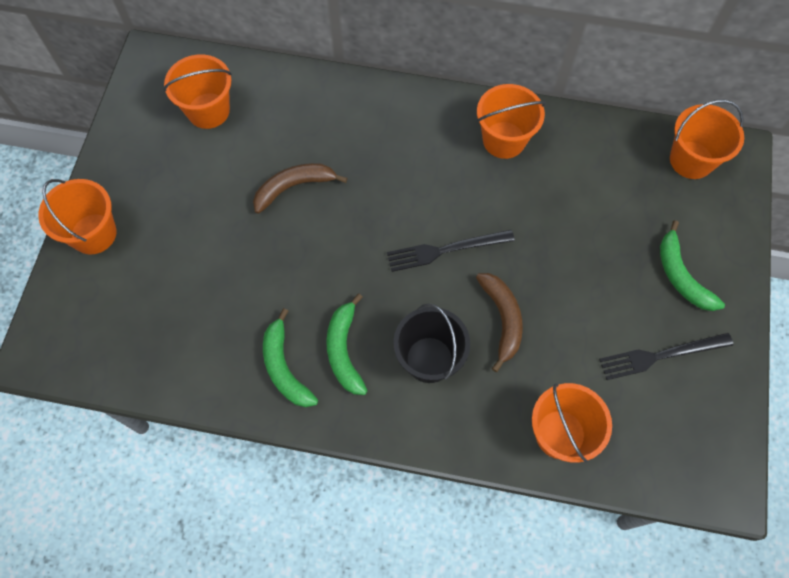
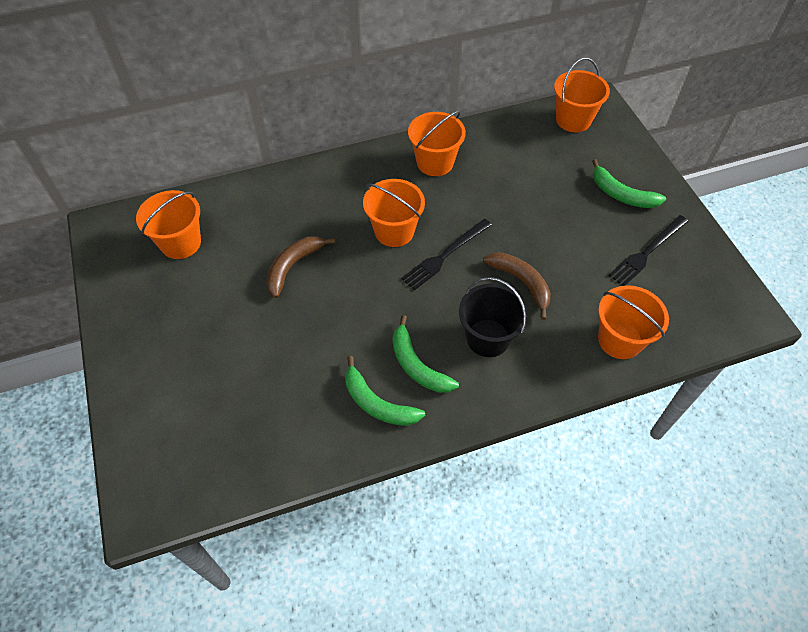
camera: 30 degrees left, 10 degrees down
orange bucket [38,179,116,255] -> orange bucket moved to [363,179,425,247]

